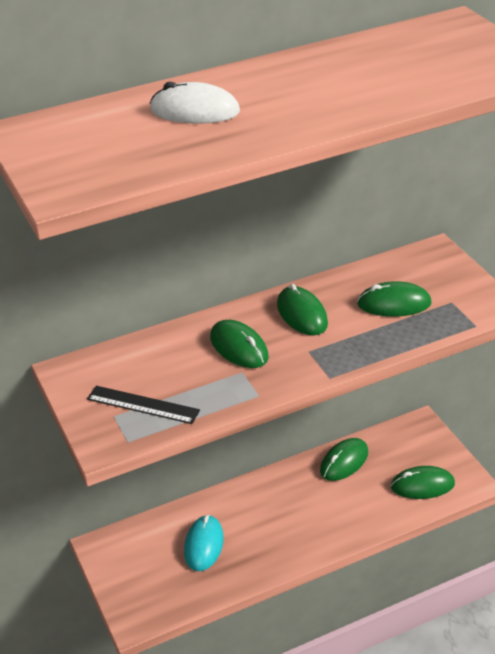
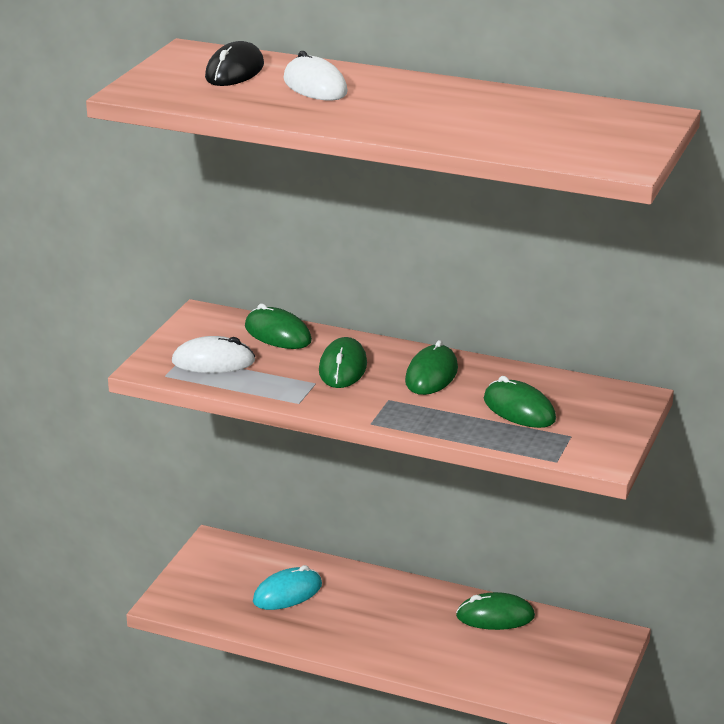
camera: 45 degrees right, 10 degrees down
black ruler [87,386,200,424] -> white mouse [172,336,255,373]
green mouse [391,466,455,499] -> green mouse moved to [245,304,312,349]
none -> black mouse [205,41,264,86]

